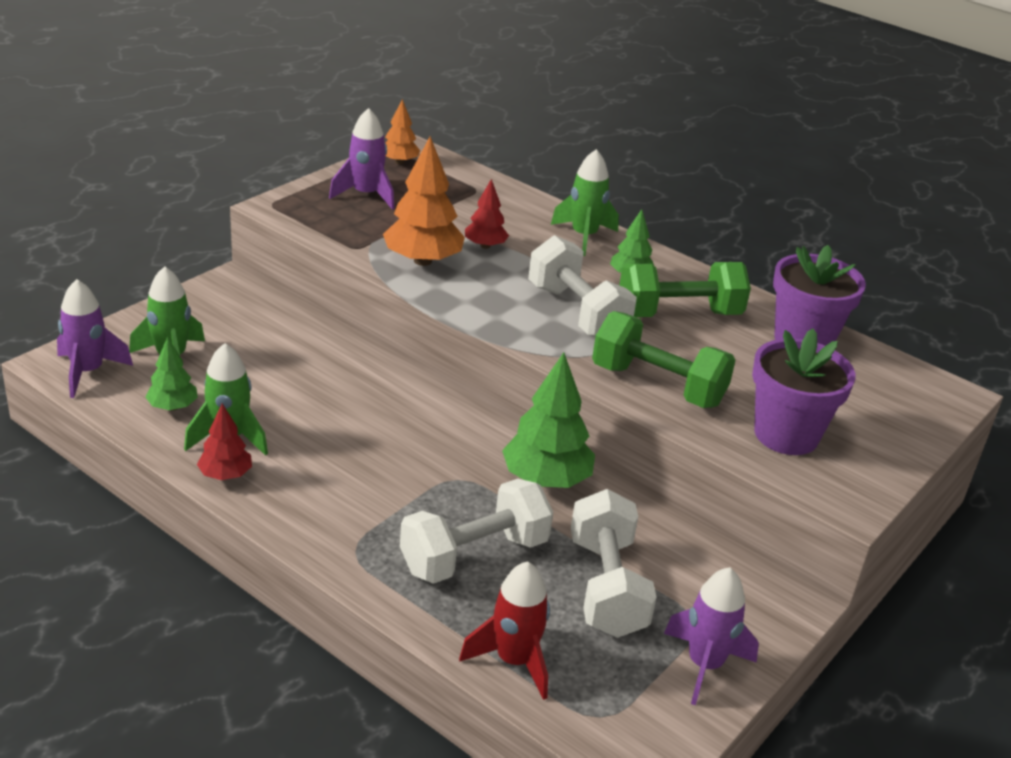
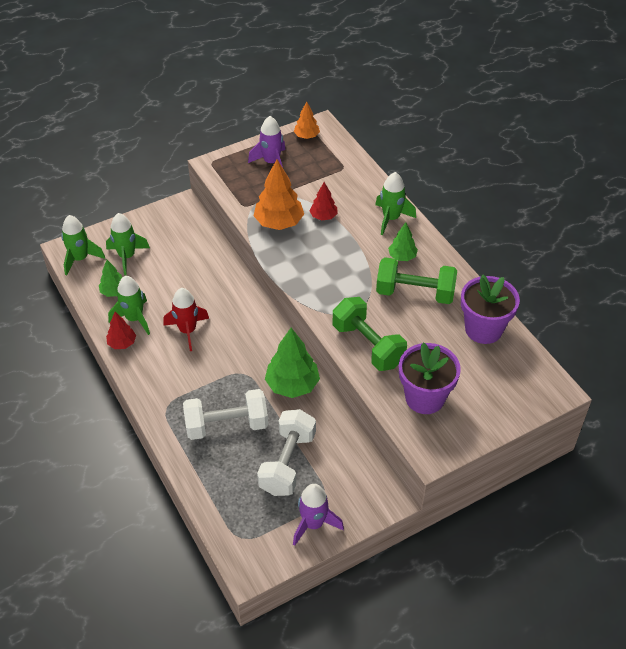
camera: 25 degrees right, 15 degrees up
purple rocket [57,279,133,398] -> green rocket [61,215,105,276]
red rocket [459,561,550,700] -> red rocket moved to [163,288,209,351]
white dumbbell [528,235,637,337] -> none

